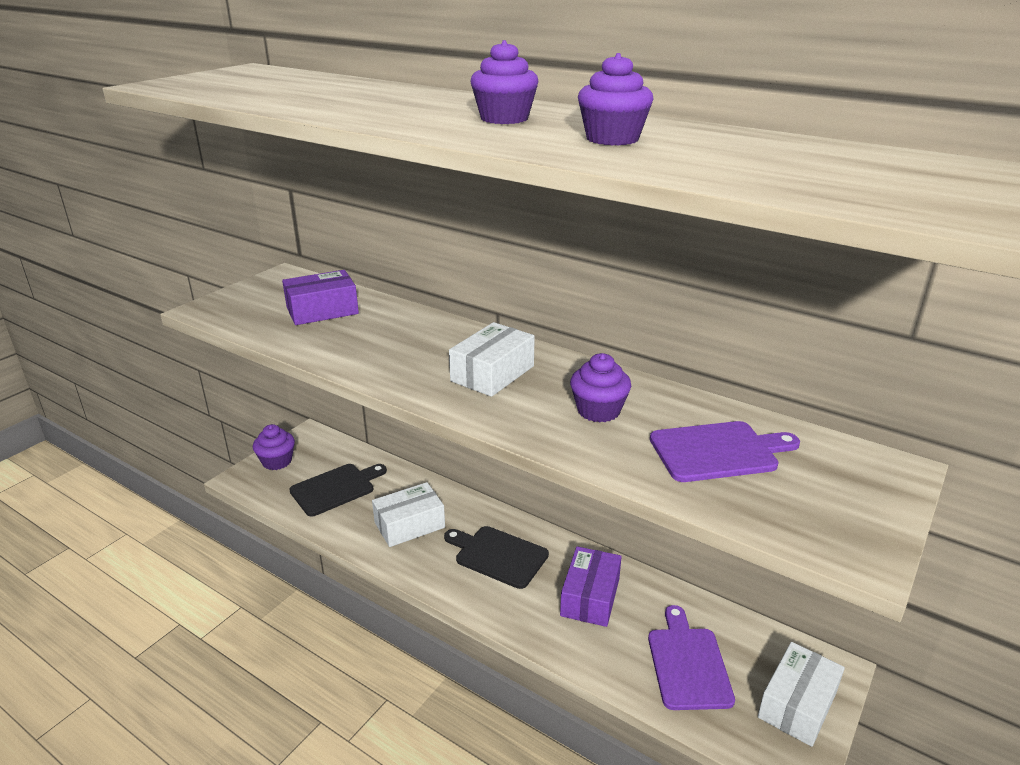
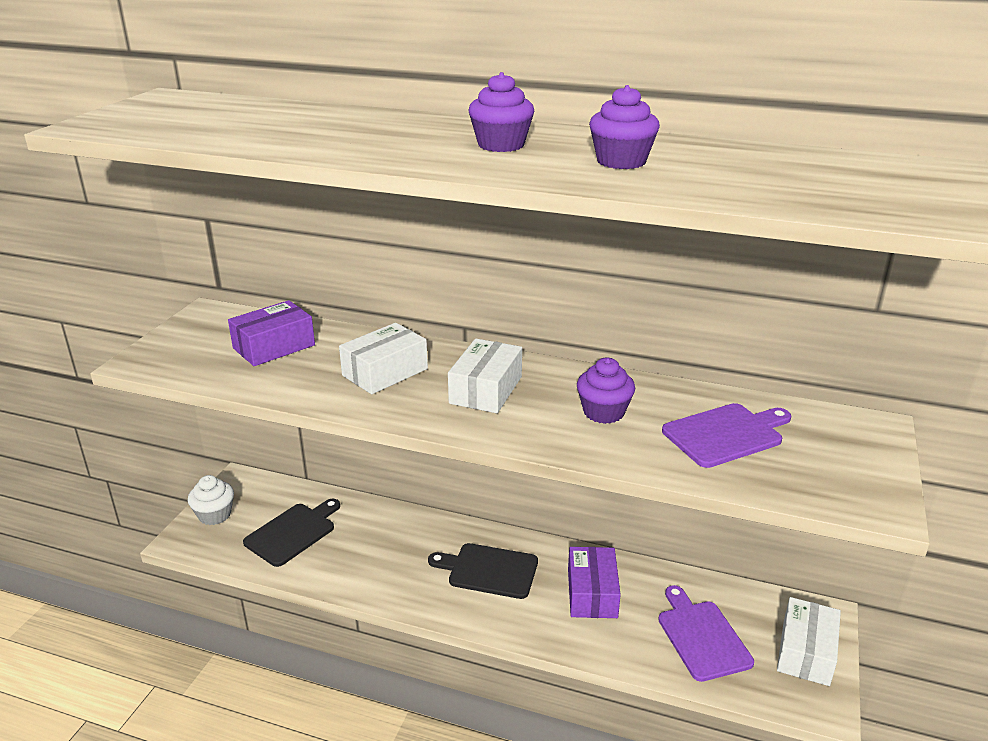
camera: 15 degrees left, 0 degrees up
purple cupcake [253,424,295,470] -> white cupcake [188,475,234,525]
white box [372,482,445,547] -> white box moved to [339,323,428,394]

